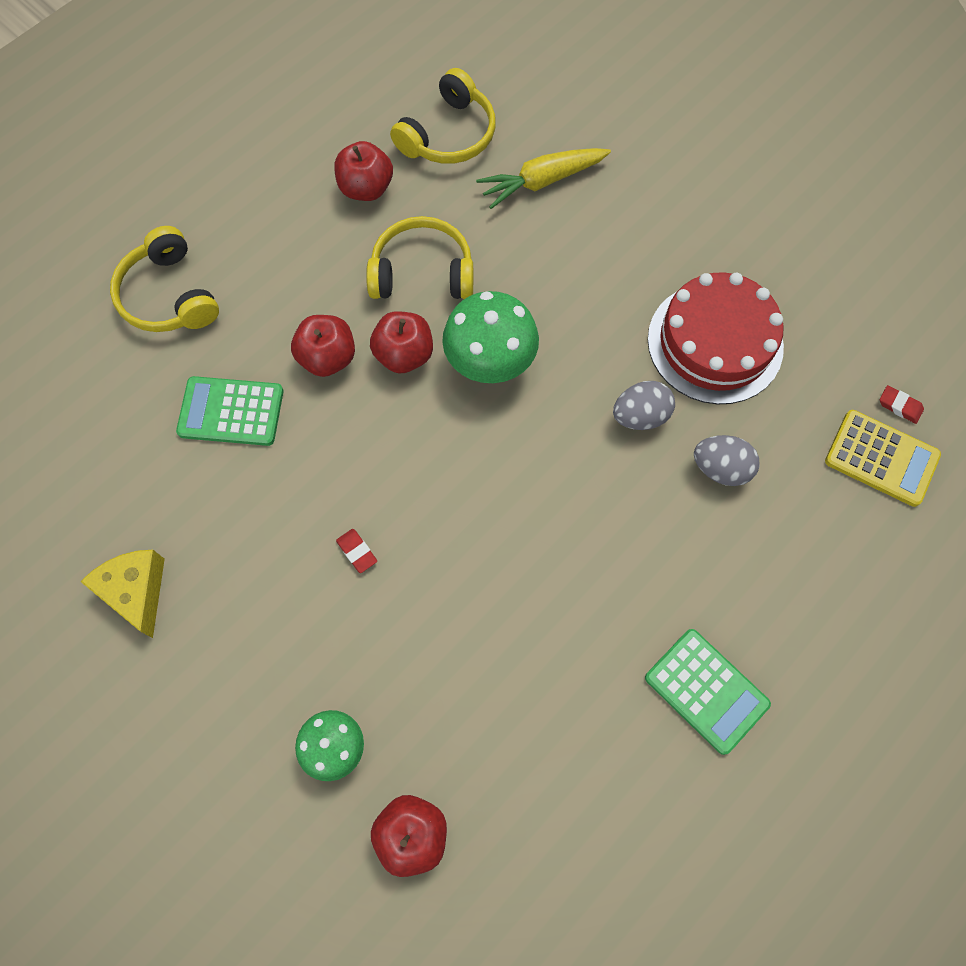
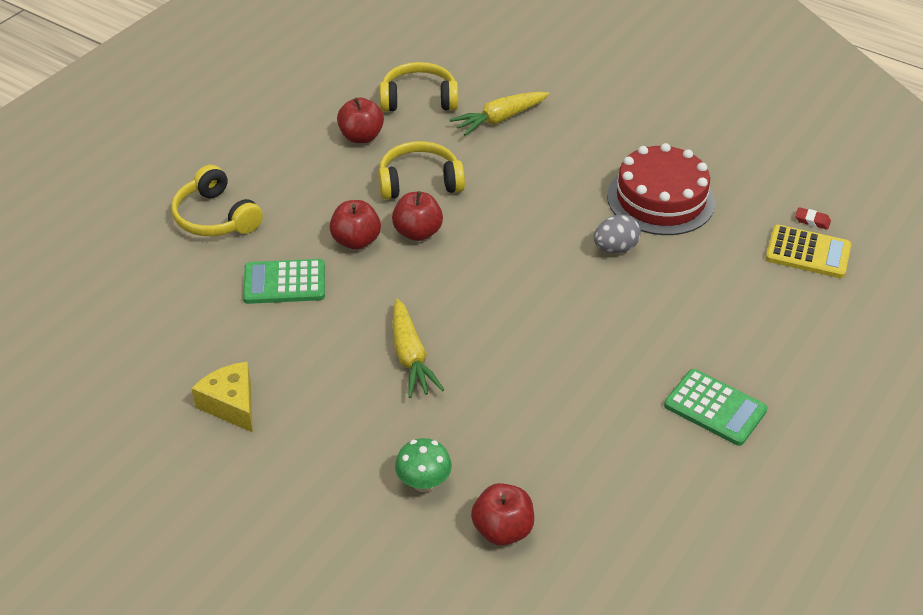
camera: 10 degrees left, 25 degrees down
red eraser [336,529,377,573] -> yellow carrot [392,298,444,398]
yellow headphones [390,68,496,164] -> yellow headphones turned 120 degrees counterclockwise [380,62,458,112]
green mushroom [442,291,539,383] -> none
grey egg [694,435,760,486] -> none

